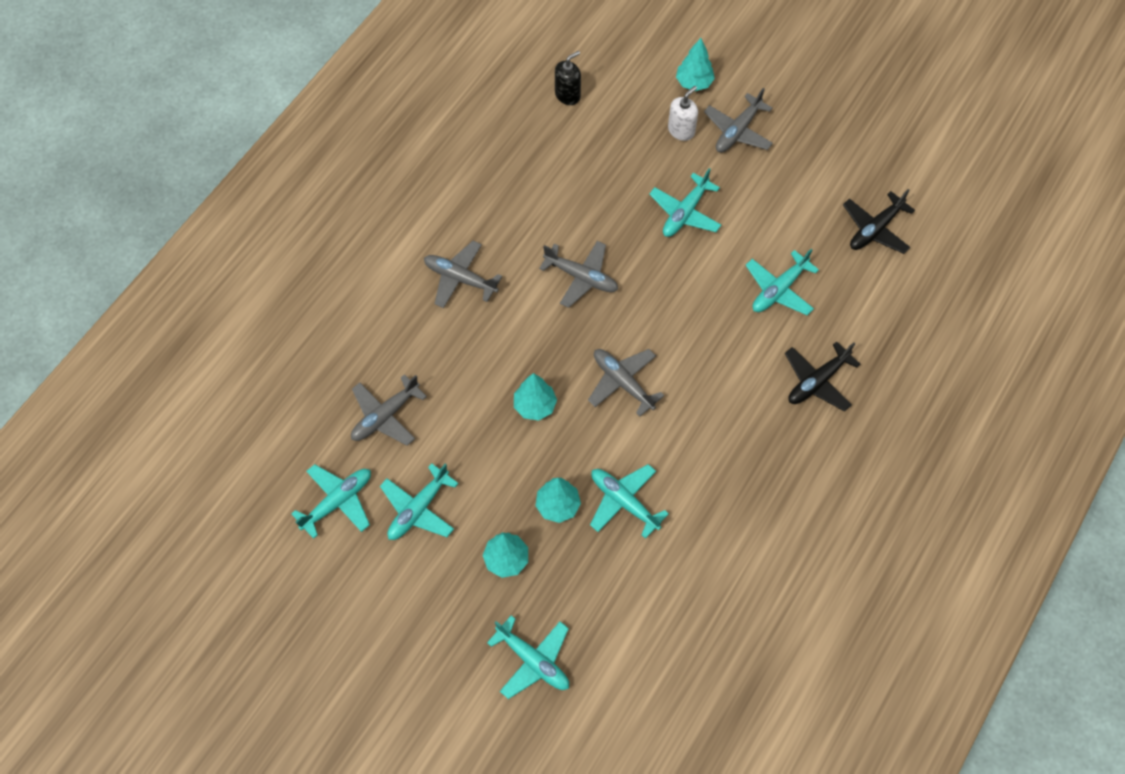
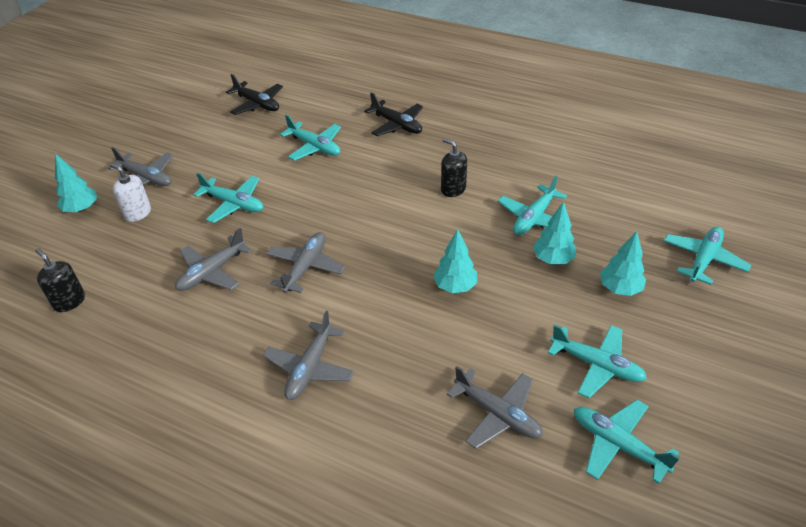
camera: 95 degrees left, 20 degrees down
grey plane [588,349,664,417] -> grey plane moved to [175,228,252,291]
none -> black soap dispenser [441,138,467,197]

